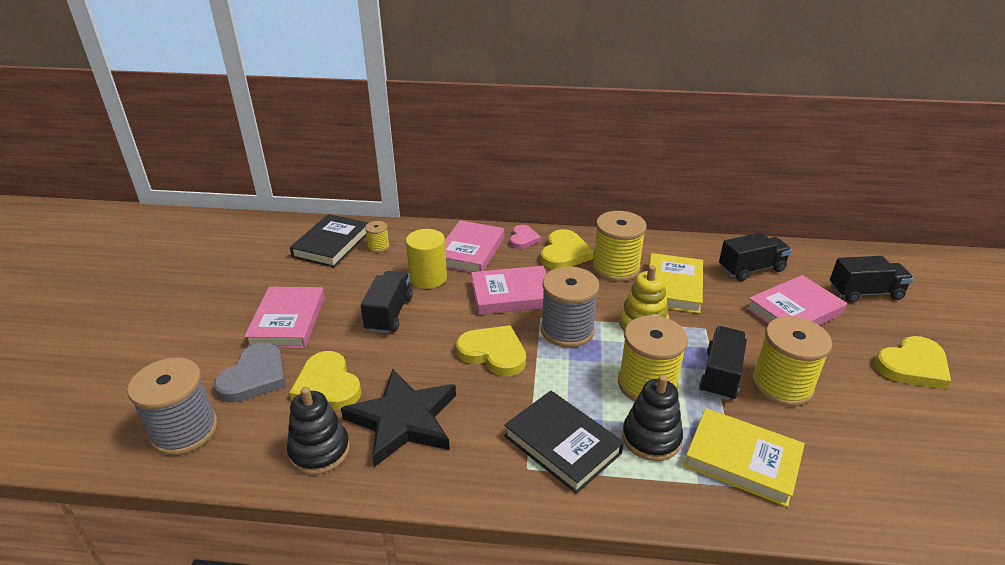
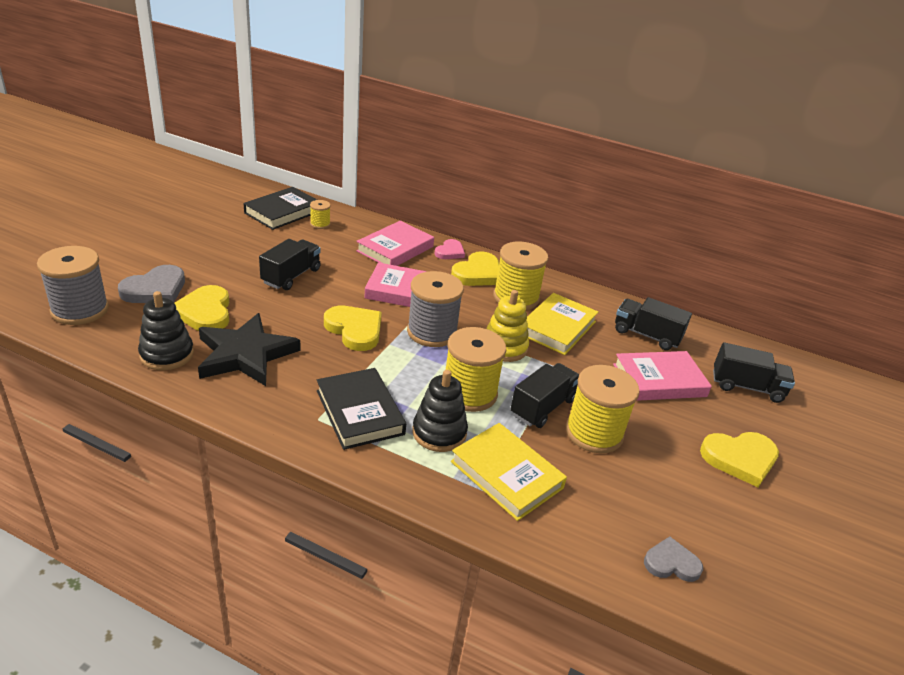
camera: 15 degrees right, 0 degrees up
pink book [244,287,325,348] -> none
yellow cylinder [406,229,447,289] -> none
black truck [719,232,792,281] -> black truck turned 150 degrees counterclockwise [615,297,692,350]
none -> grey heart [644,536,703,582]

